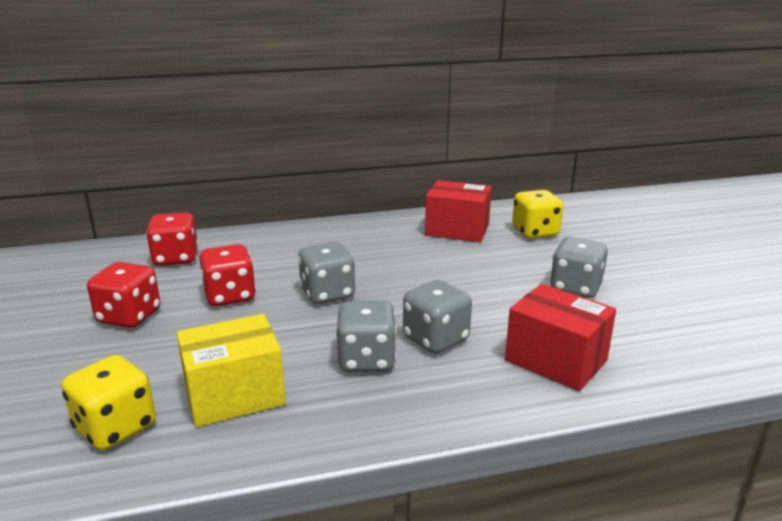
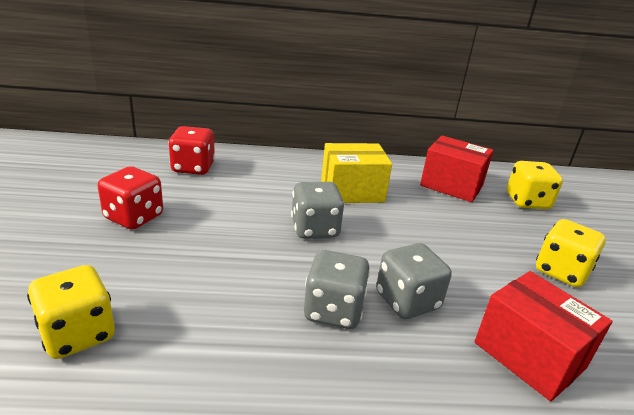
camera: 10 degrees right, 5 degrees up
yellow box [177,314,286,427] -> yellow box moved to [321,143,392,203]
red dice [199,244,256,306] -> none
grey dice [550,237,608,298] -> yellow dice [536,219,606,287]

